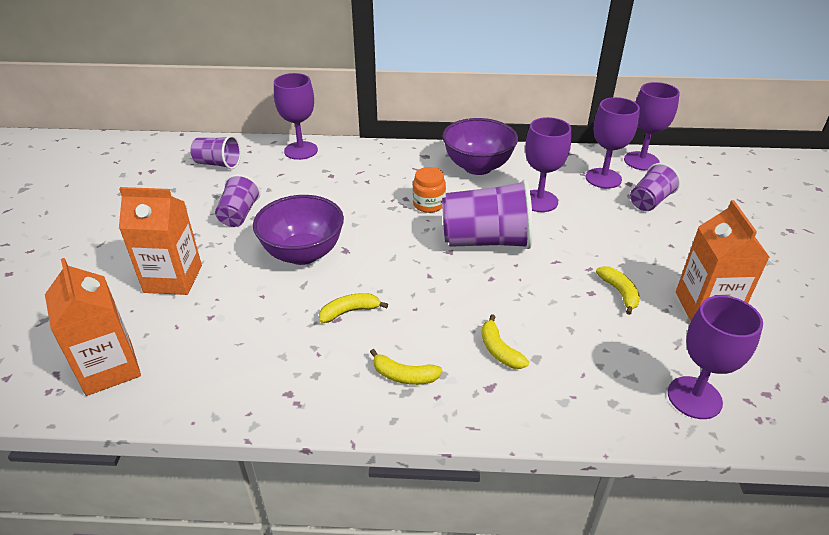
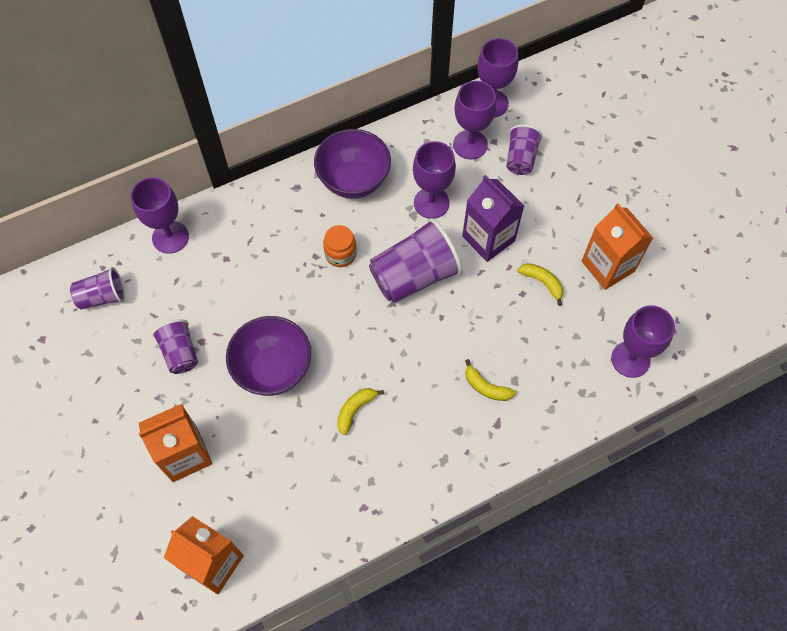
camera: 30 degrees left, 25 degrees up
yellow banana [370,349,442,385] -> none
none -> purple carton [462,175,524,262]

